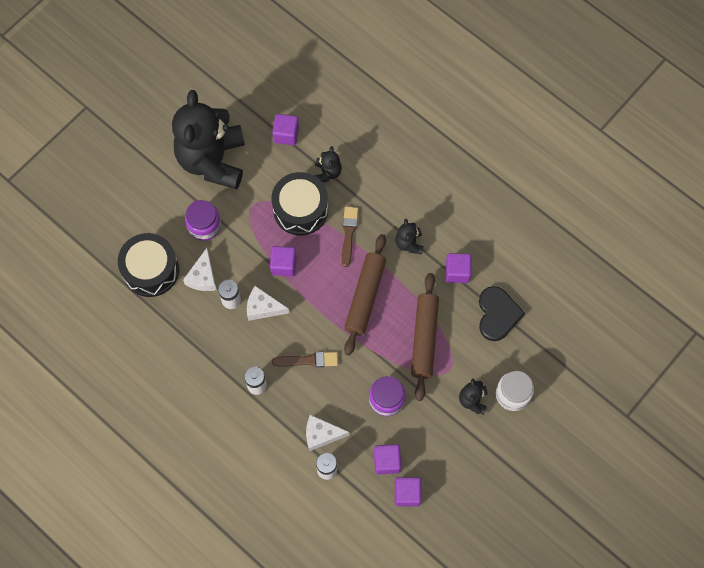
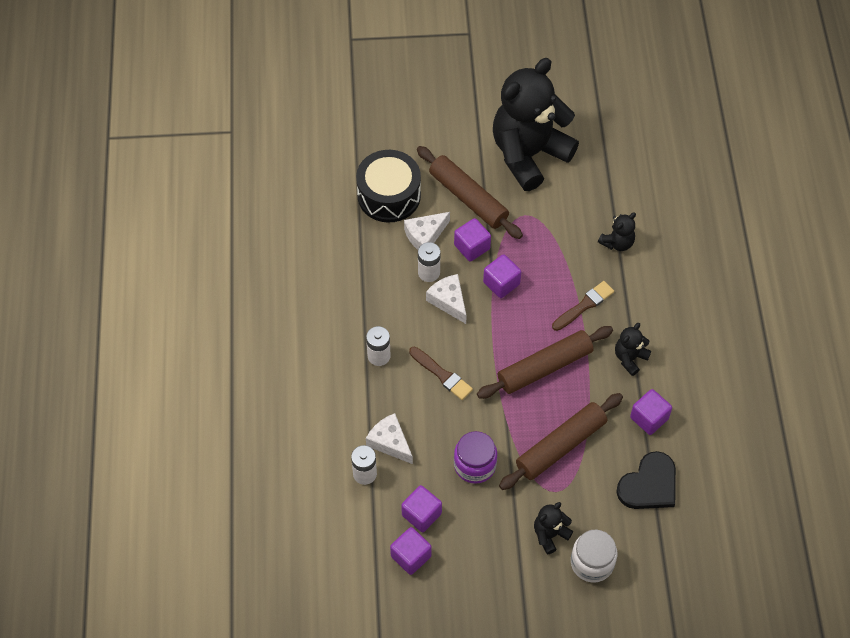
camera: 45 degrees right, 10 degrees down
purple jar [185,200,221,241] -> brown rolling pin [417,146,523,239]
purple cube [272,114,299,145] -> purple cube moved to [454,218,491,262]
black drum [272,172,328,236] -> none

